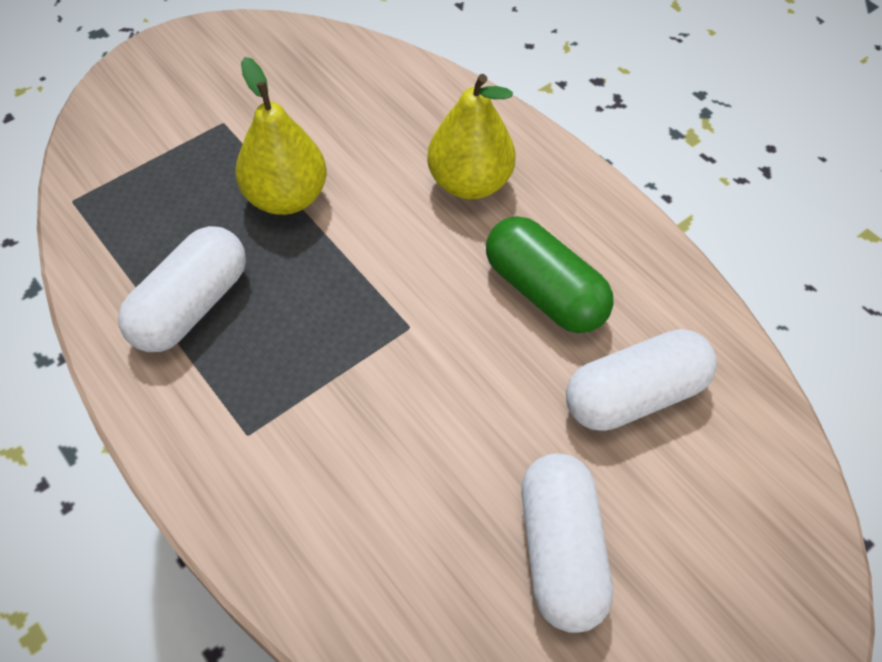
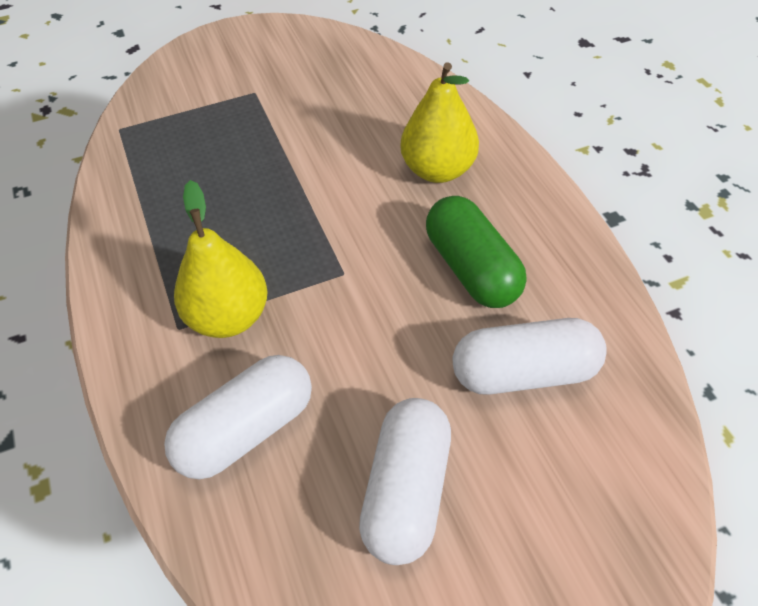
camera: 20 degrees right, 5 degrees down
white capsule [118,226,246,352] -> white capsule moved to [164,355,312,479]
yellow pear [236,57,327,215] -> yellow pear moved to [174,180,268,338]

